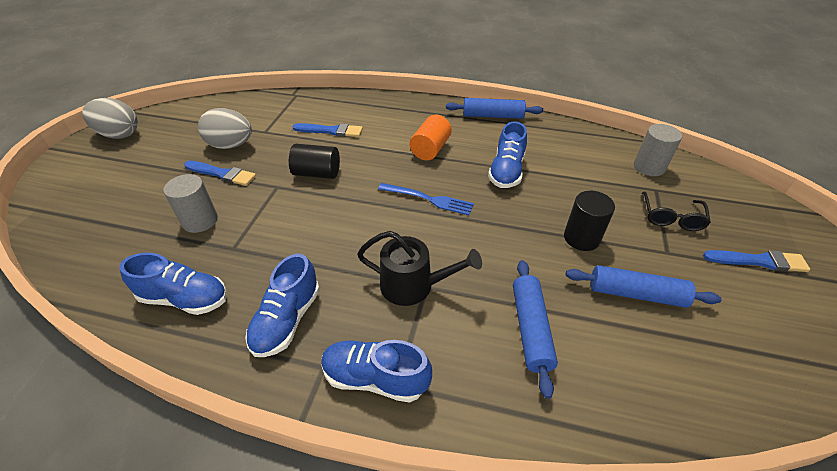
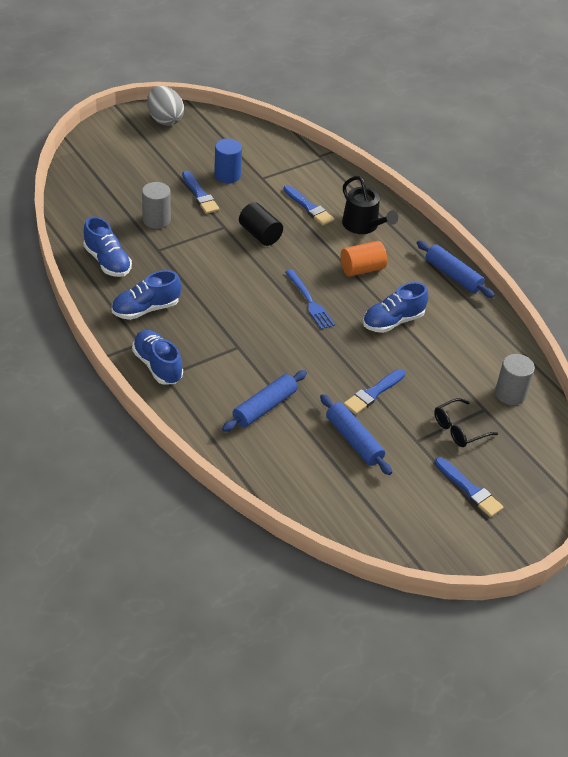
camera: 40 degrees right, 0 degrees up
grey egg [198,108,252,149] -> blue cylinder [214,139,242,183]
black watering can [357,231,482,306] -> black watering can moved to [342,176,398,234]
black cylinder [564,191,615,251] -> blue brush [343,369,405,414]

